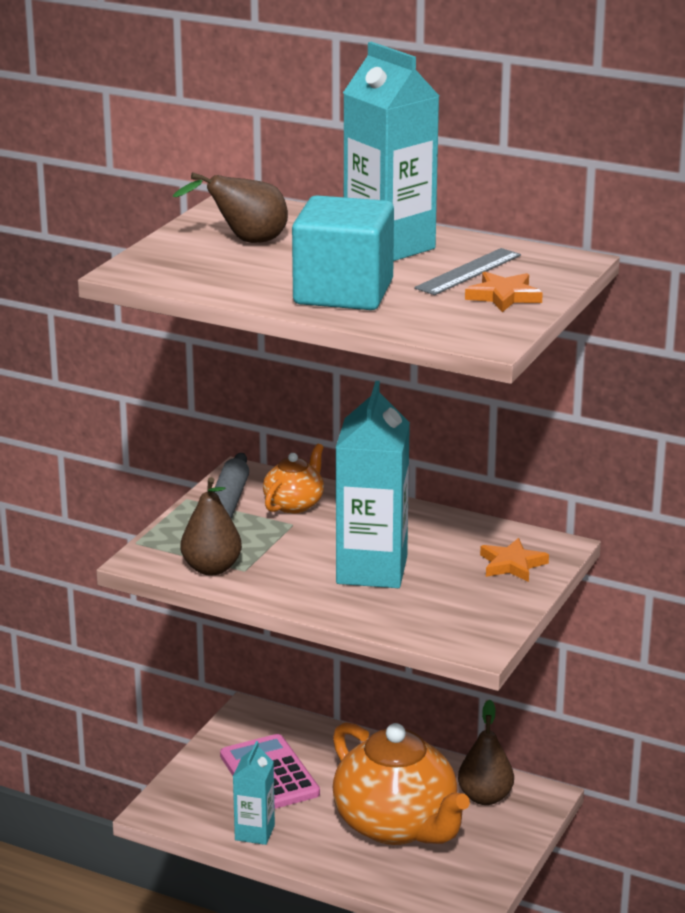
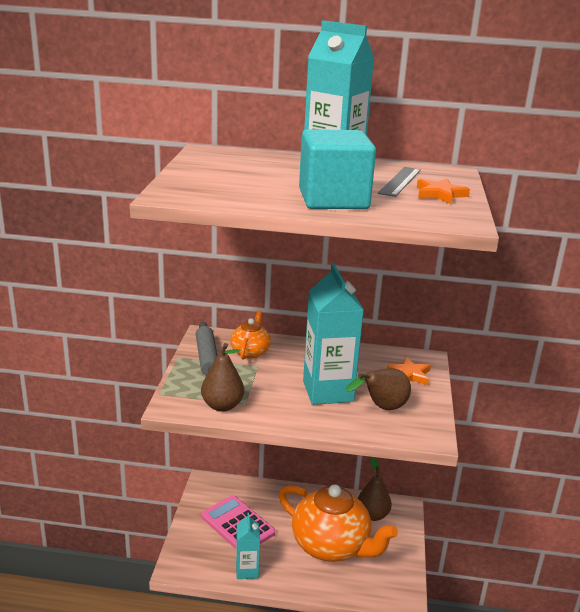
camera: 20 degrees left, 0 degrees up
brown pear [173,173,288,243] -> brown pear moved to [346,368,411,410]

